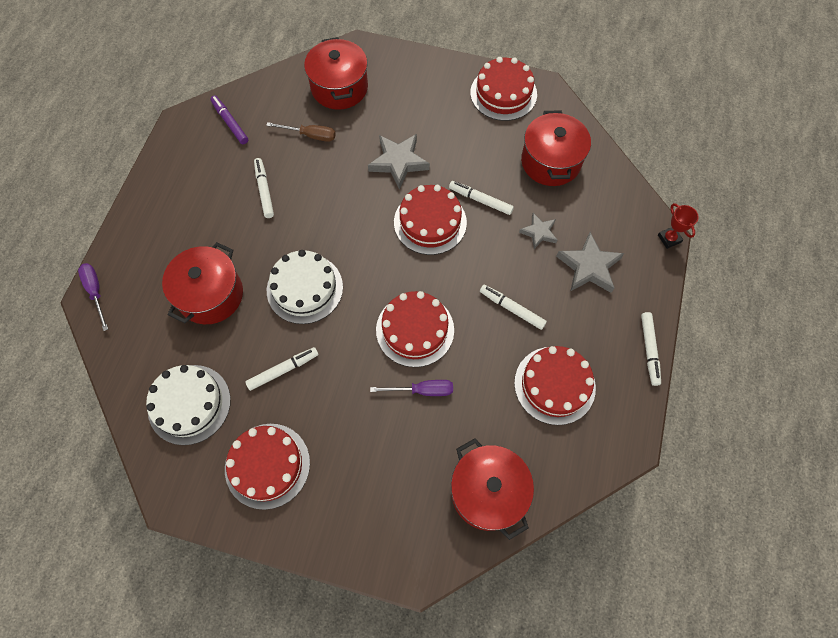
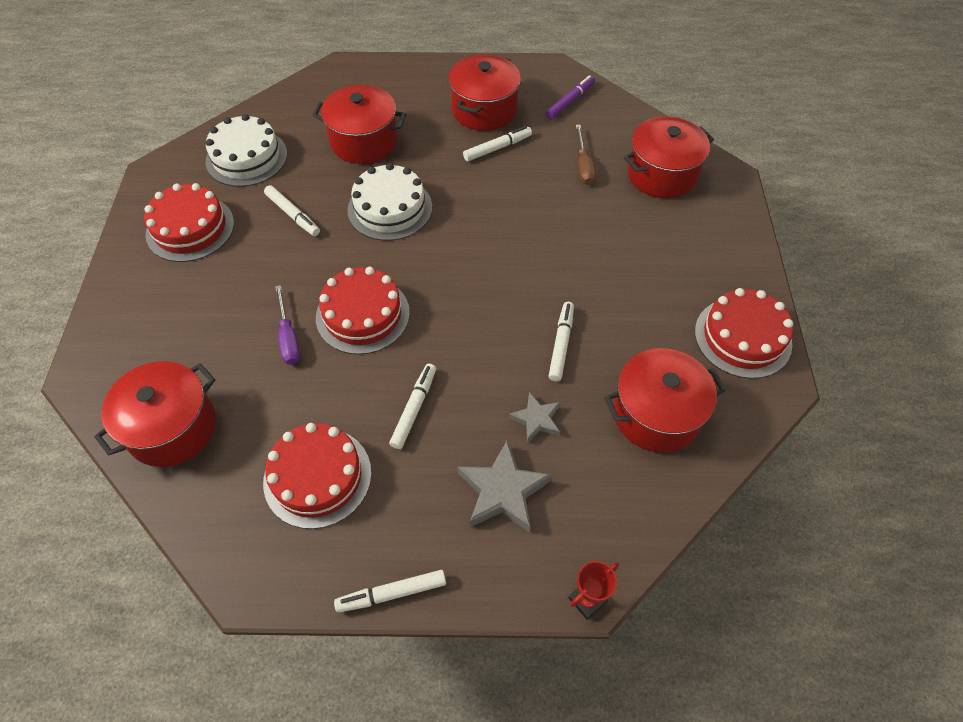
camera: 75 degrees right, 10 degrees down
purple screwdriver [78,263,108,331] -> none
grey star [368,134,430,190] -> none
red cake [394,185,467,255] -> none
none -> red pot [448,55,521,131]

